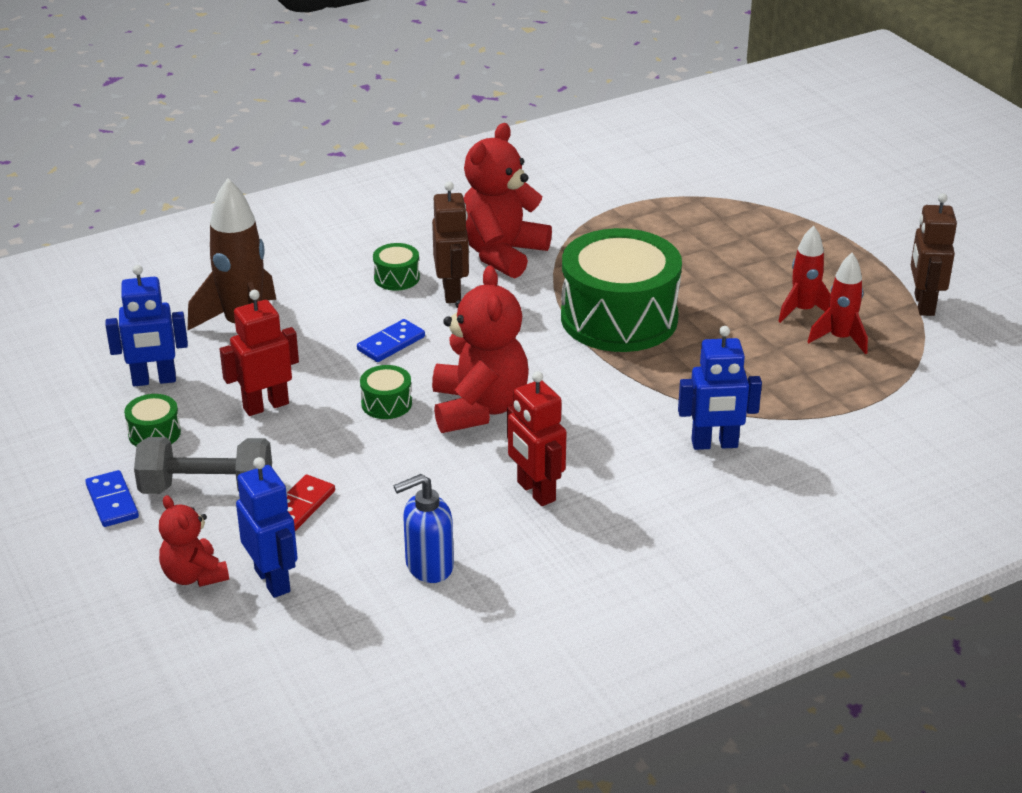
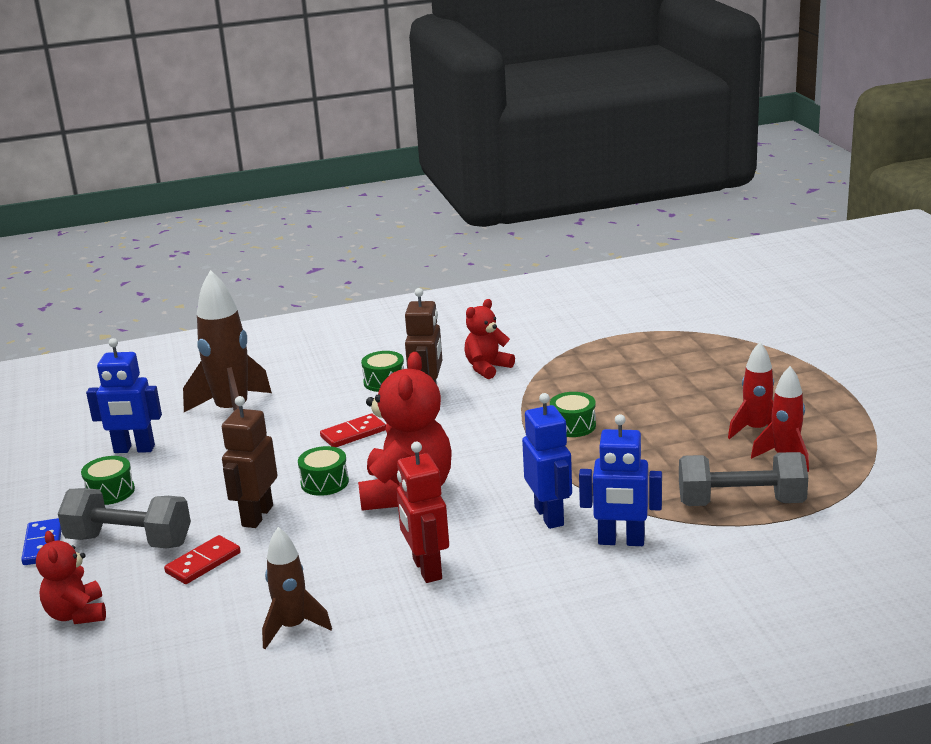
camera: 15 degrees right, 10 degrees down
red robot [220,290,299,416] -> none
blue robot [236,457,298,598] -> blue robot moved to [522,393,572,529]
blue domino [357,319,425,362] -> red domino [320,414,386,447]
blue soap dispenser [394,474,454,583] -> brown rocket [262,527,332,649]
red teddy bear [464,123,552,278] -> red teddy bear [464,299,515,379], size x0.57
green drum [561,228,682,352] -> green drum [550,392,596,437], size x0.40
brown robot [911,193,957,316] -> brown robot moved to [222,396,277,528]
none -> grey dumbbell [679,452,808,506]

